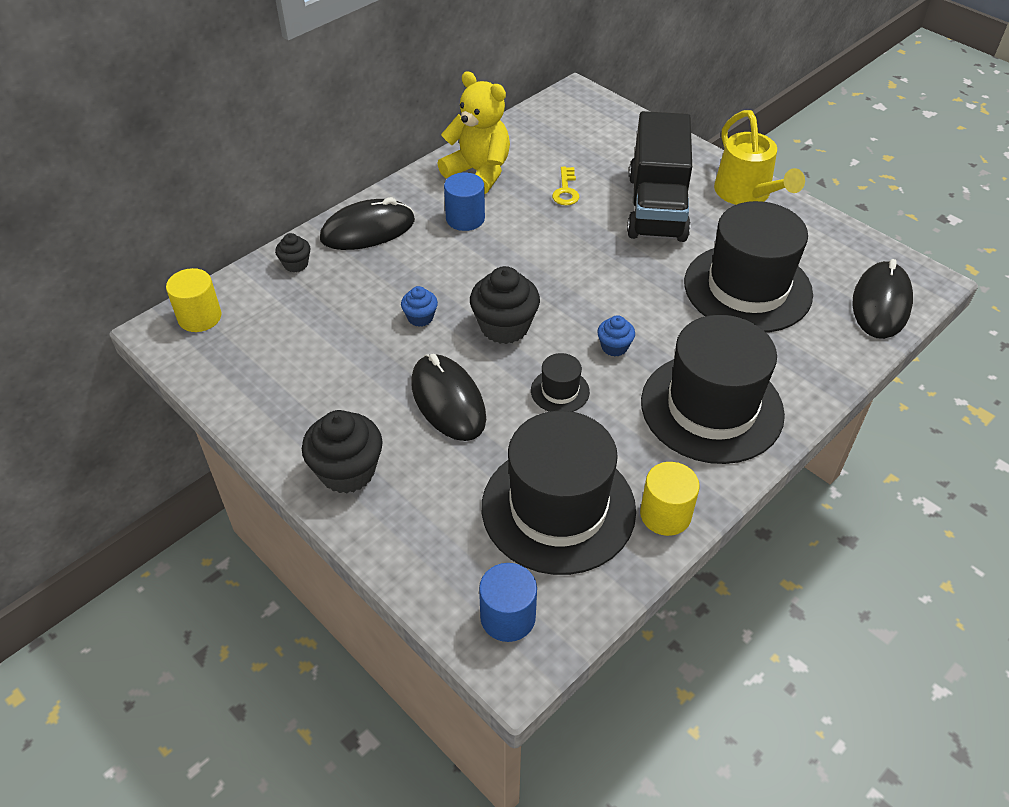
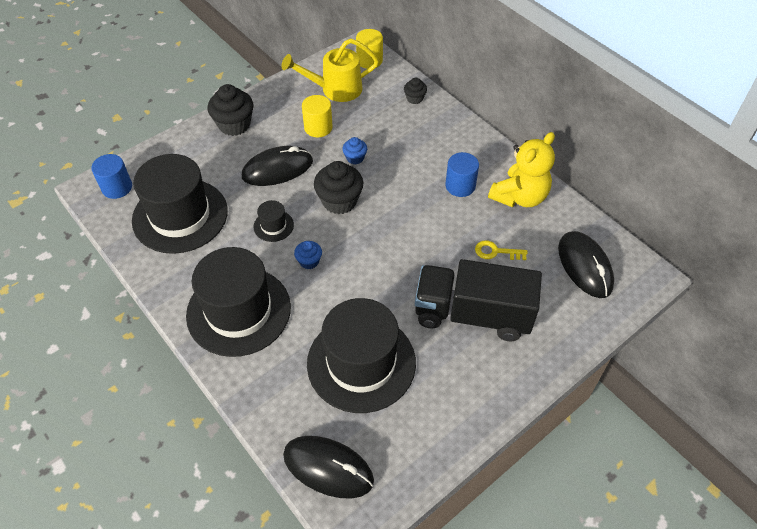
camera: 95 degrees right, 5 degrees up
black mouse [320,197,415,250] -> black mouse moved to [558,231,614,298]
yellow cylinder [640,462,700,536] -> yellow cylinder moved to [302,95,333,137]
yellow watering can [714,110,805,205] -> yellow watering can moved to [281,38,379,102]

